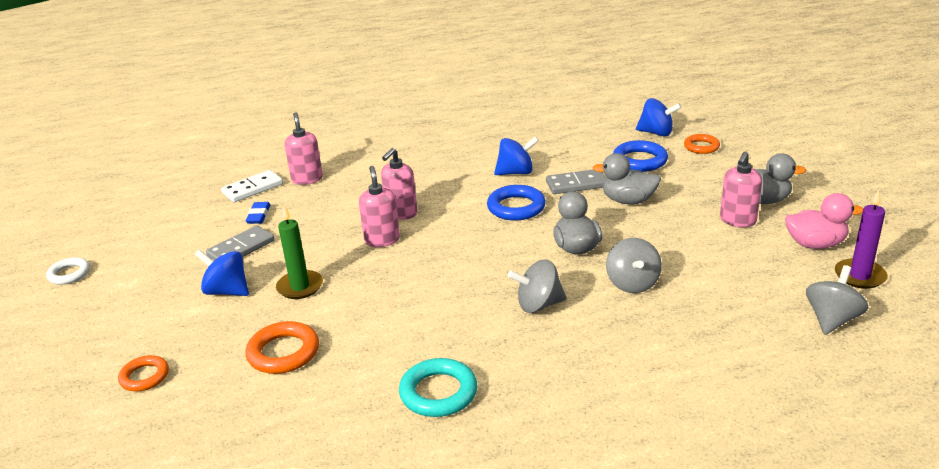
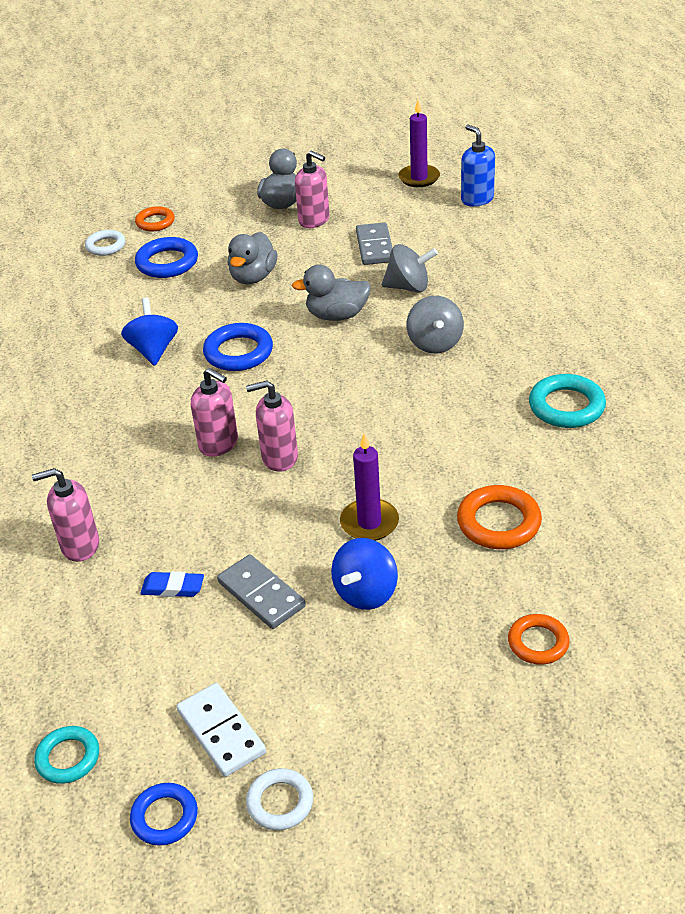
camera: 85 degrees left, 10 degrees up
white domino [221,170,283,202] -> white domino moved to [176,683,266,777]
green candle [276,206,323,299] -> purple candle [340,433,399,541]
grey domino [546,170,606,194] -> grey domino moved to [356,222,392,265]
blue spinning top [636,98,682,137] -> white ring [85,230,125,256]
pink duck [785,193,863,249] -> none
grey spinning top [806,265,869,335] -> blue soap dispenser [461,125,495,207]
none -> turquoise ring [34,726,99,784]
none -> blue ring [130,783,198,846]

